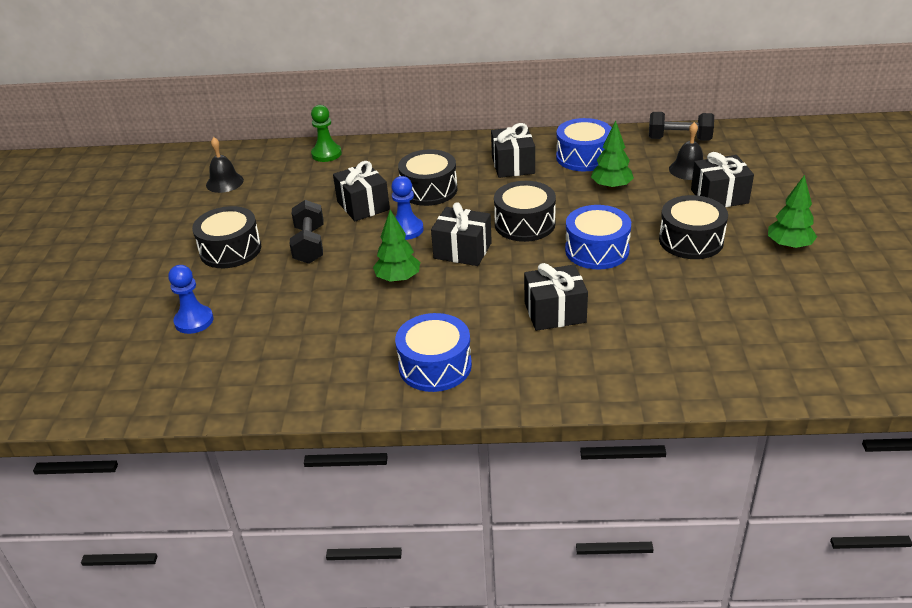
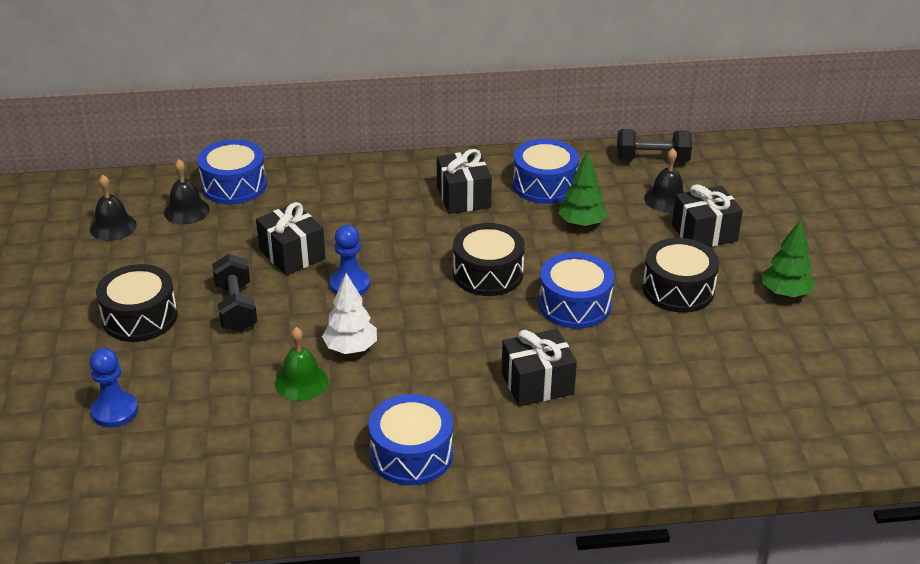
camera: 10 degrees left, 0 degrees up
green pawn [311,105,342,162] -> blue drum [198,139,267,204]
green tree [373,210,420,283] -> white tree [322,273,377,354]
black drum [398,149,457,206] -> none
black gift [431,202,492,266] -> none
none -> black bell [164,159,210,224]
none -> green bell [275,327,328,401]

